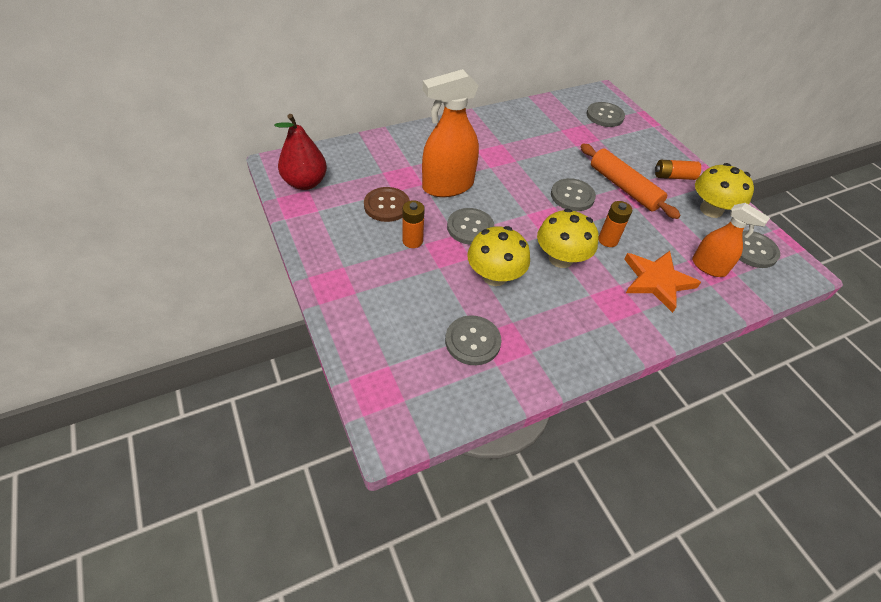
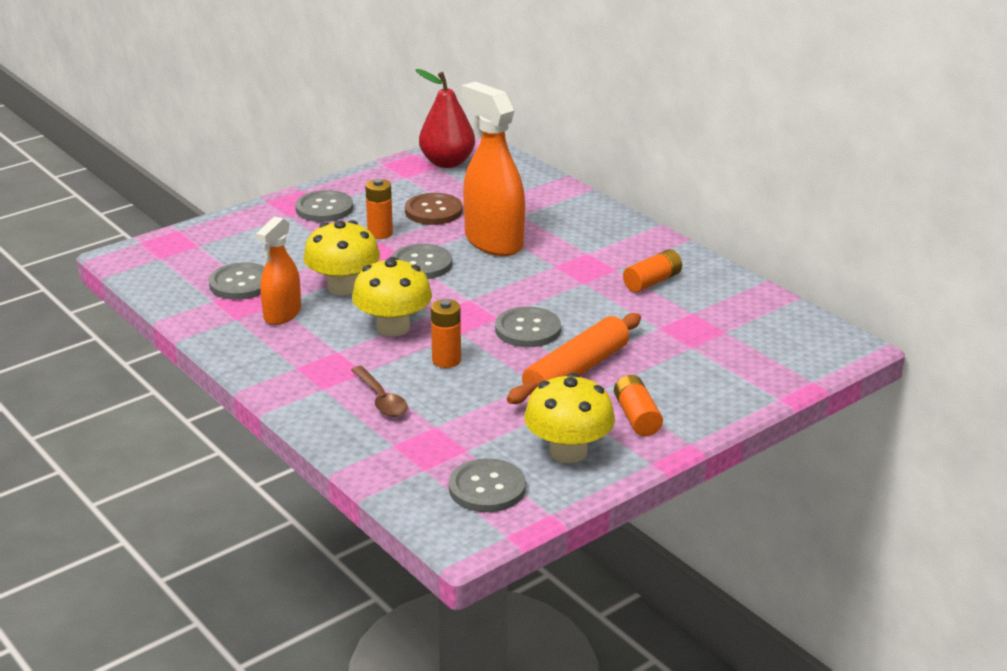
camera: 80 degrees right, 20 degrees down
grey button [586,102,625,127] -> grey button moved to [295,190,353,222]
orange star [624,251,701,313] -> brown spoon [351,366,408,417]
orange spray bottle [692,203,770,277] -> orange spray bottle moved to [256,216,301,325]
none -> orange battery [623,249,682,292]

